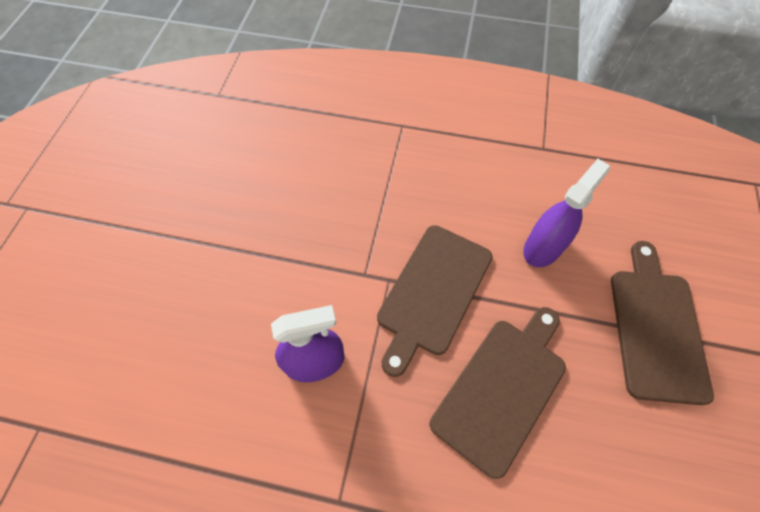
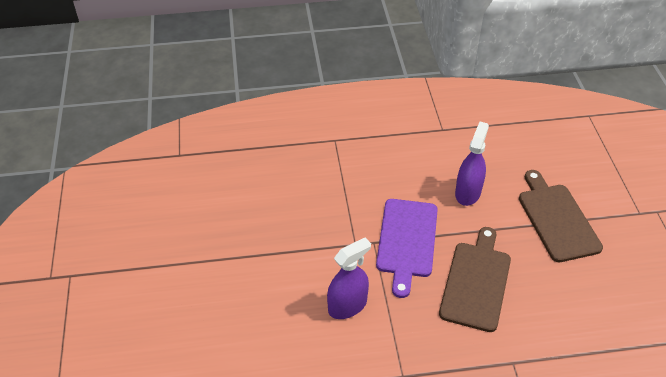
camera: 20 degrees left, 15 degrees down
brown cutting board [377,225,492,377] -> purple cutting board [376,199,438,298]

